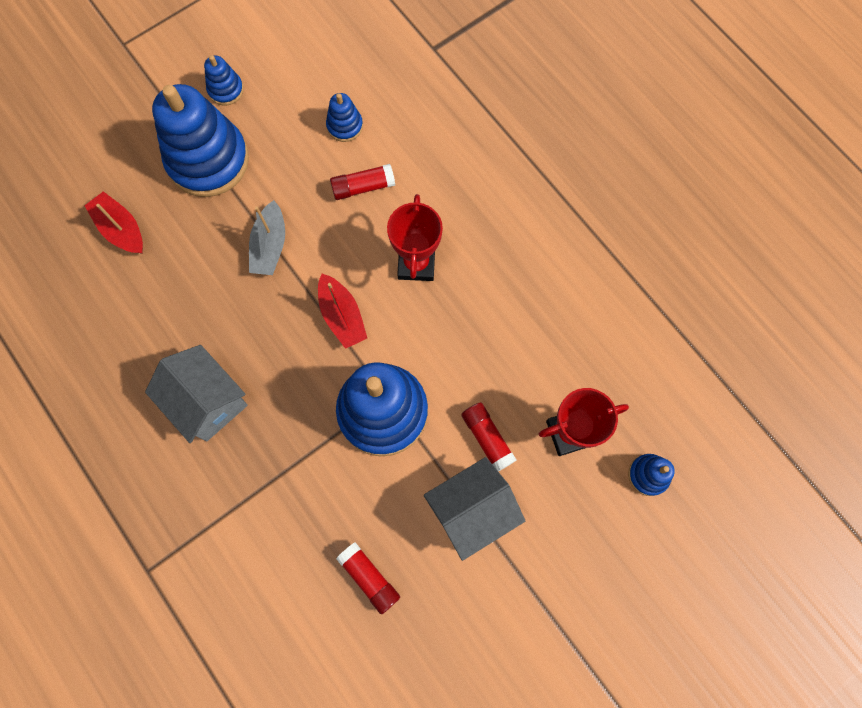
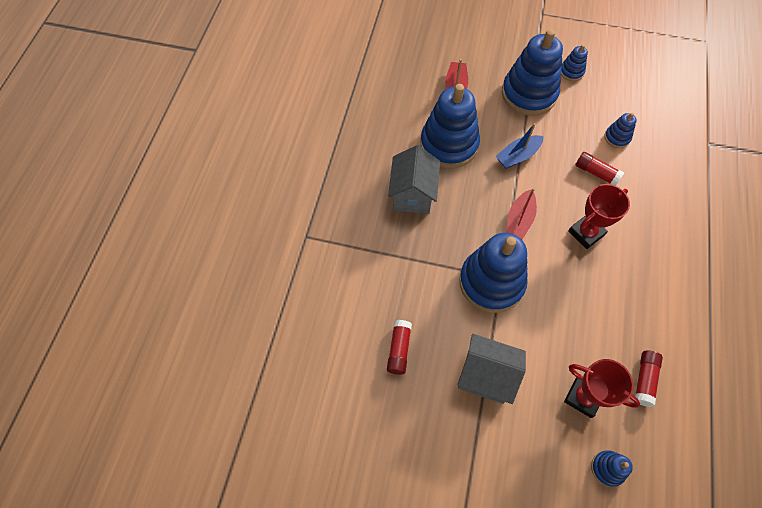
camera: 50 degrees right, 10 degrees down
grey boat [249,200,285,275] -> blue boat [496,123,544,169]
red glue stick [461,402,516,472] -> red glue stick moved to [635,350,663,407]
none -> blue stacking toy [420,84,480,168]

